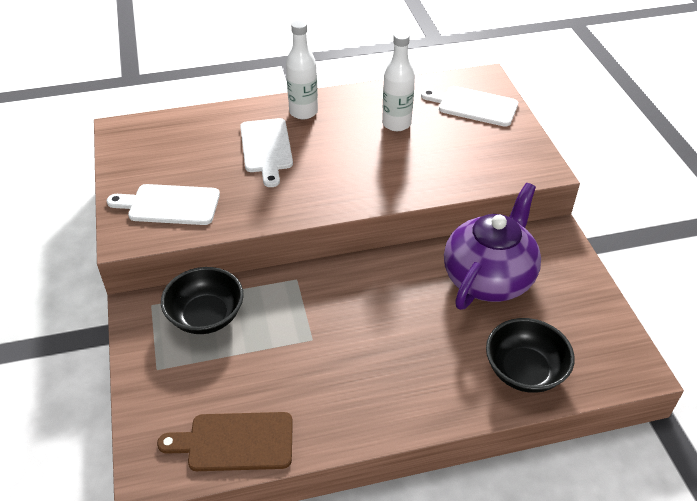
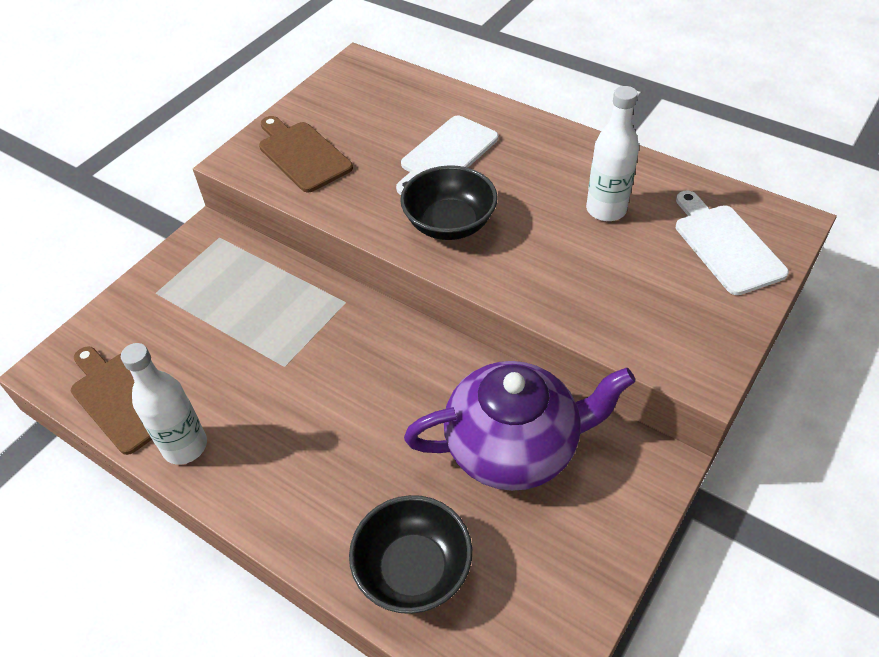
camera: 50 degrees right, 5 degrees up
white cutting board [107,184,220,225] -> brown cutting board [259,116,353,193]
black bowl [161,267,244,334] -> black bowl moved to [400,165,498,240]
white bottle [286,20,318,119] -> white bottle moved to [121,343,207,465]

